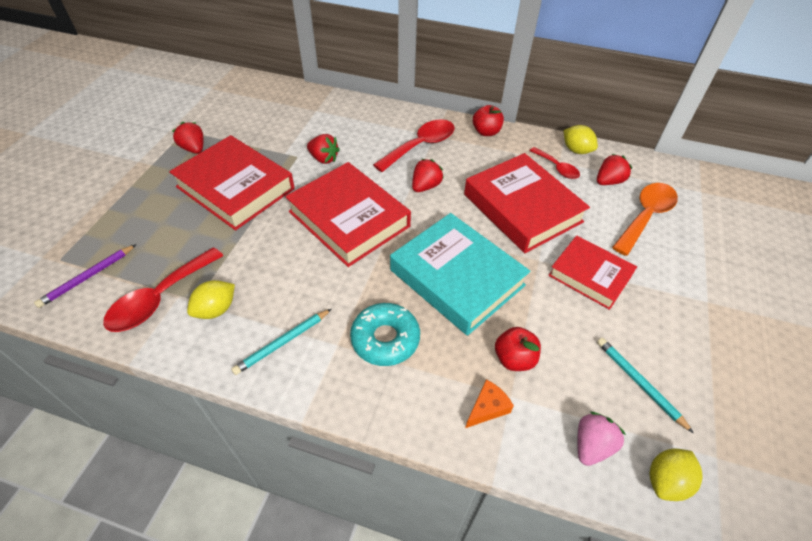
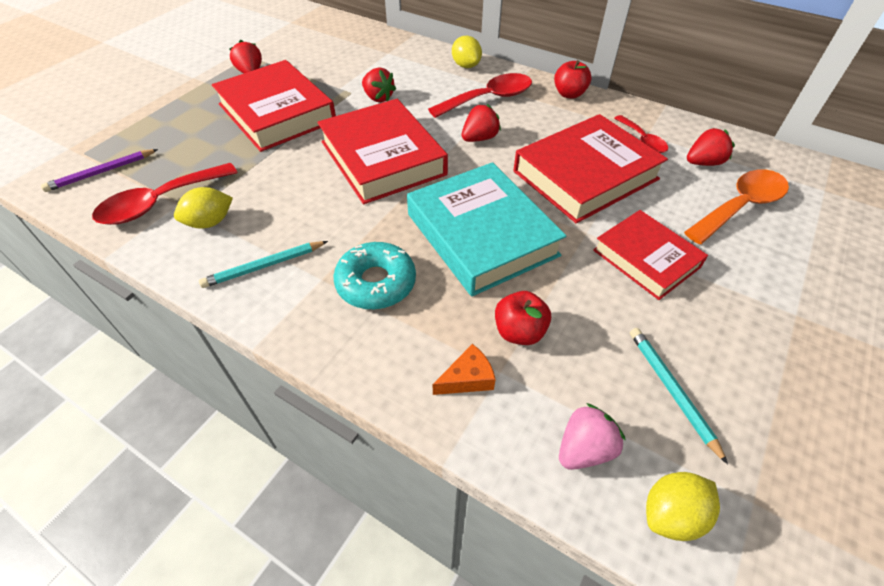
camera: 15 degrees right, 0 degrees up
red book [464,153,590,253] -> red book turned 75 degrees clockwise [514,114,668,223]
yellow lemon [564,125,598,154] -> yellow lemon moved to [452,36,482,68]

